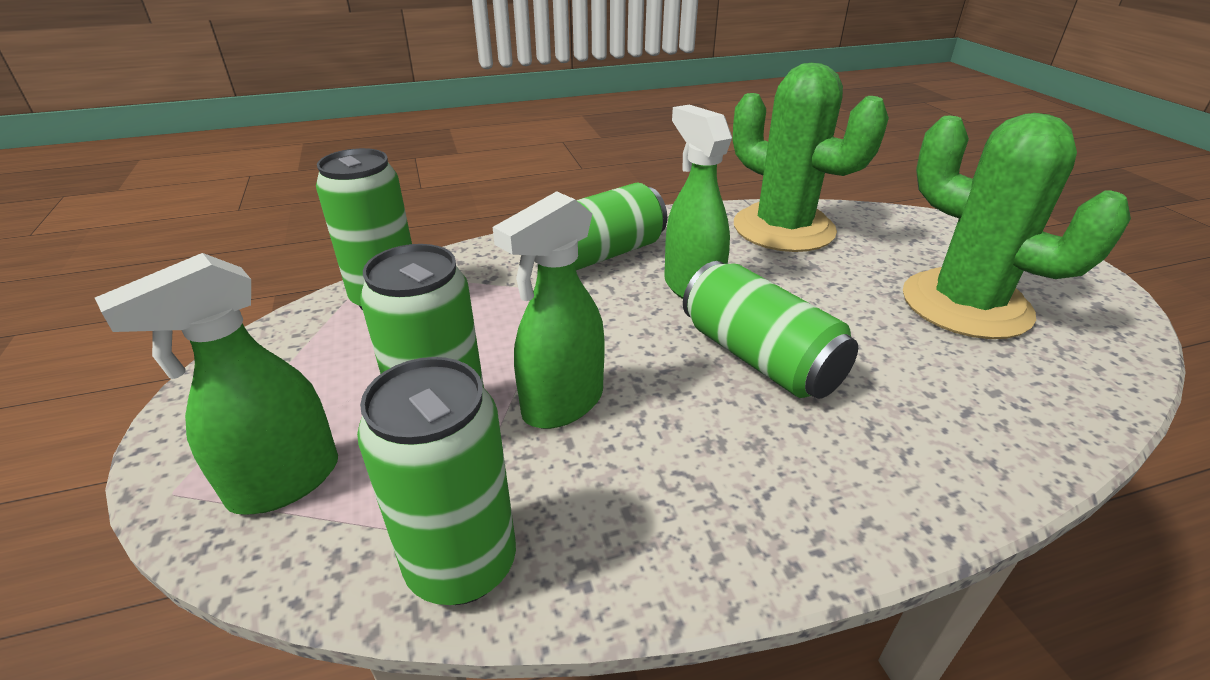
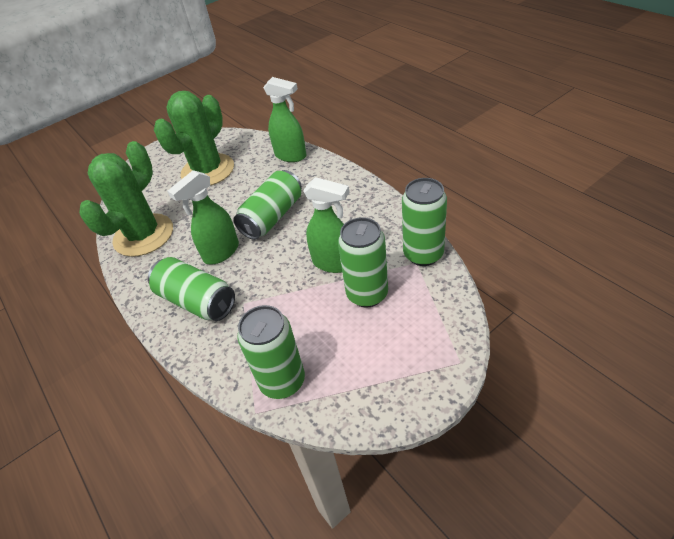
camera: 105 degrees left, 10 degrees up
green spray bottle [95,253,338,515] -> green spray bottle moved to [263,77,306,162]

